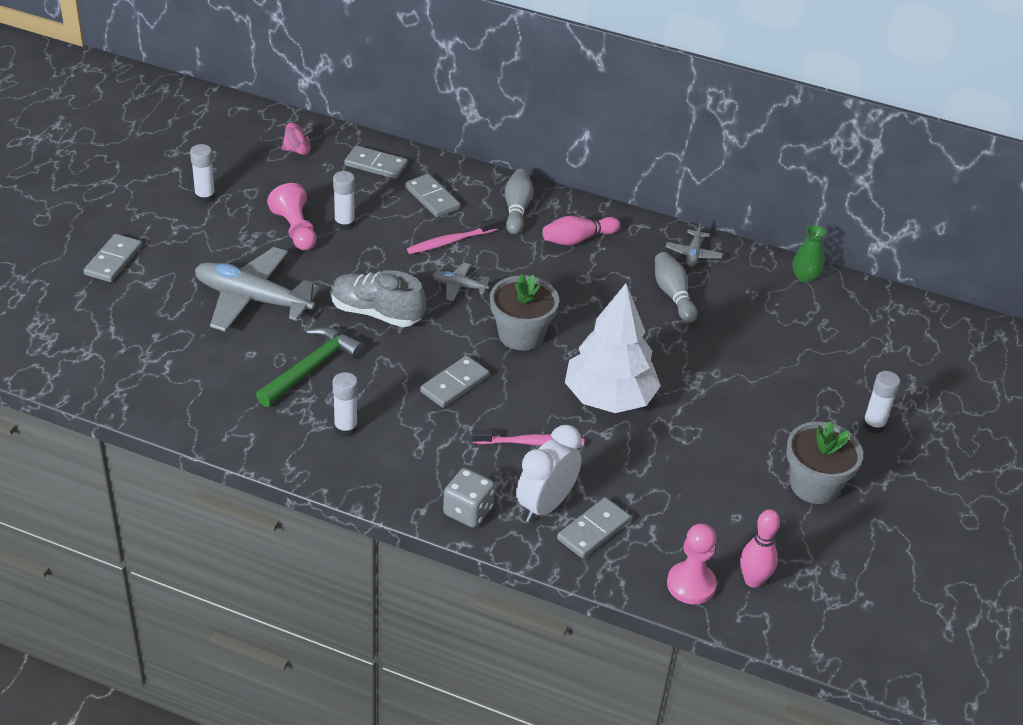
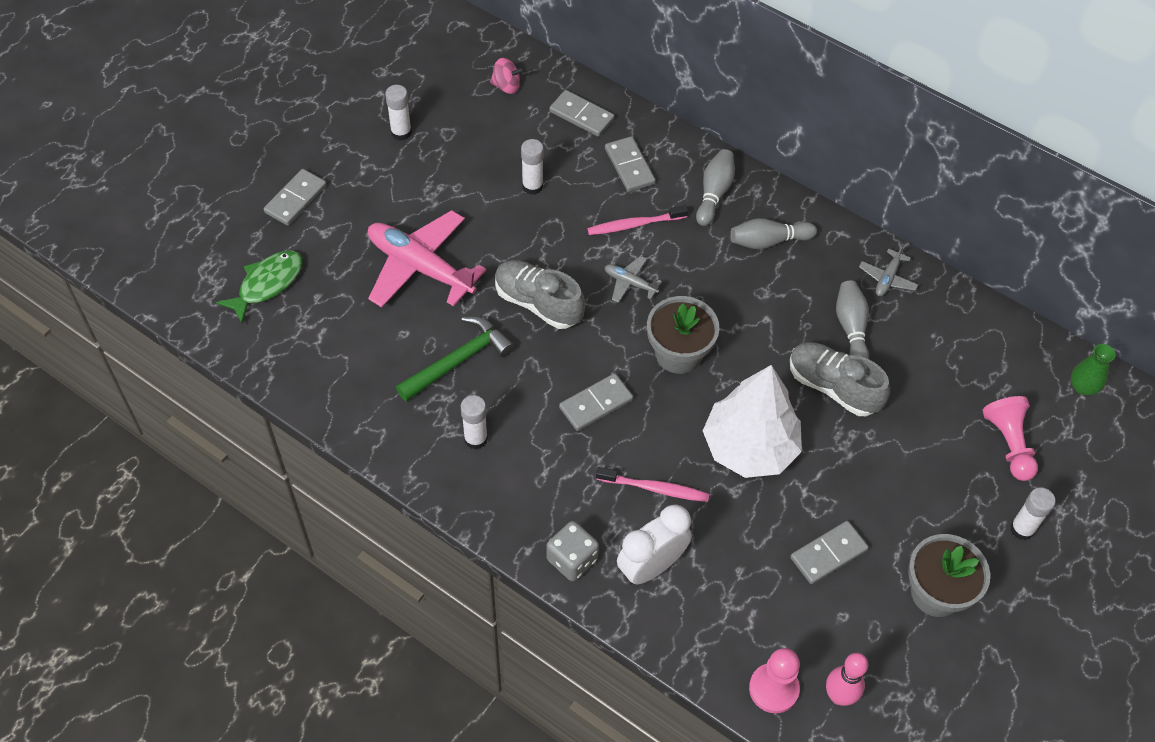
camera: 15 degrees right, 15 degrees up
grey plane [195,247,321,332] -> pink plane [368,210,486,307]
pink pawn [267,183,317,250] -> pink pawn moved to [982,396,1038,481]
pink bowling pin [543,216,620,245] -> grey bowling pin [730,218,817,250]
grey domino [557,497,631,558] -> grey domino moved to [790,521,869,584]
green vase [792,225,826,283] -> green vase moved to [1071,344,1116,395]
none -> green fish [216,251,303,323]
none -> grey shoe [790,342,890,416]

